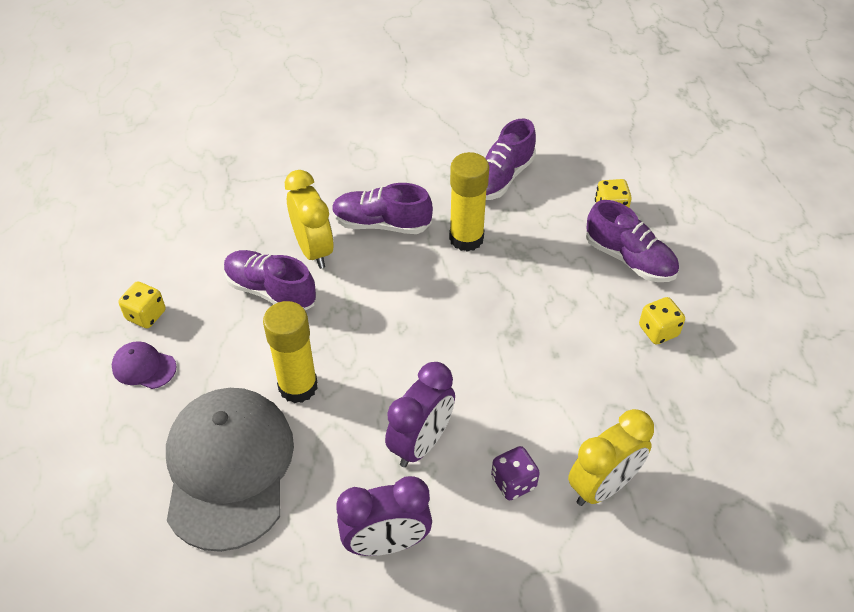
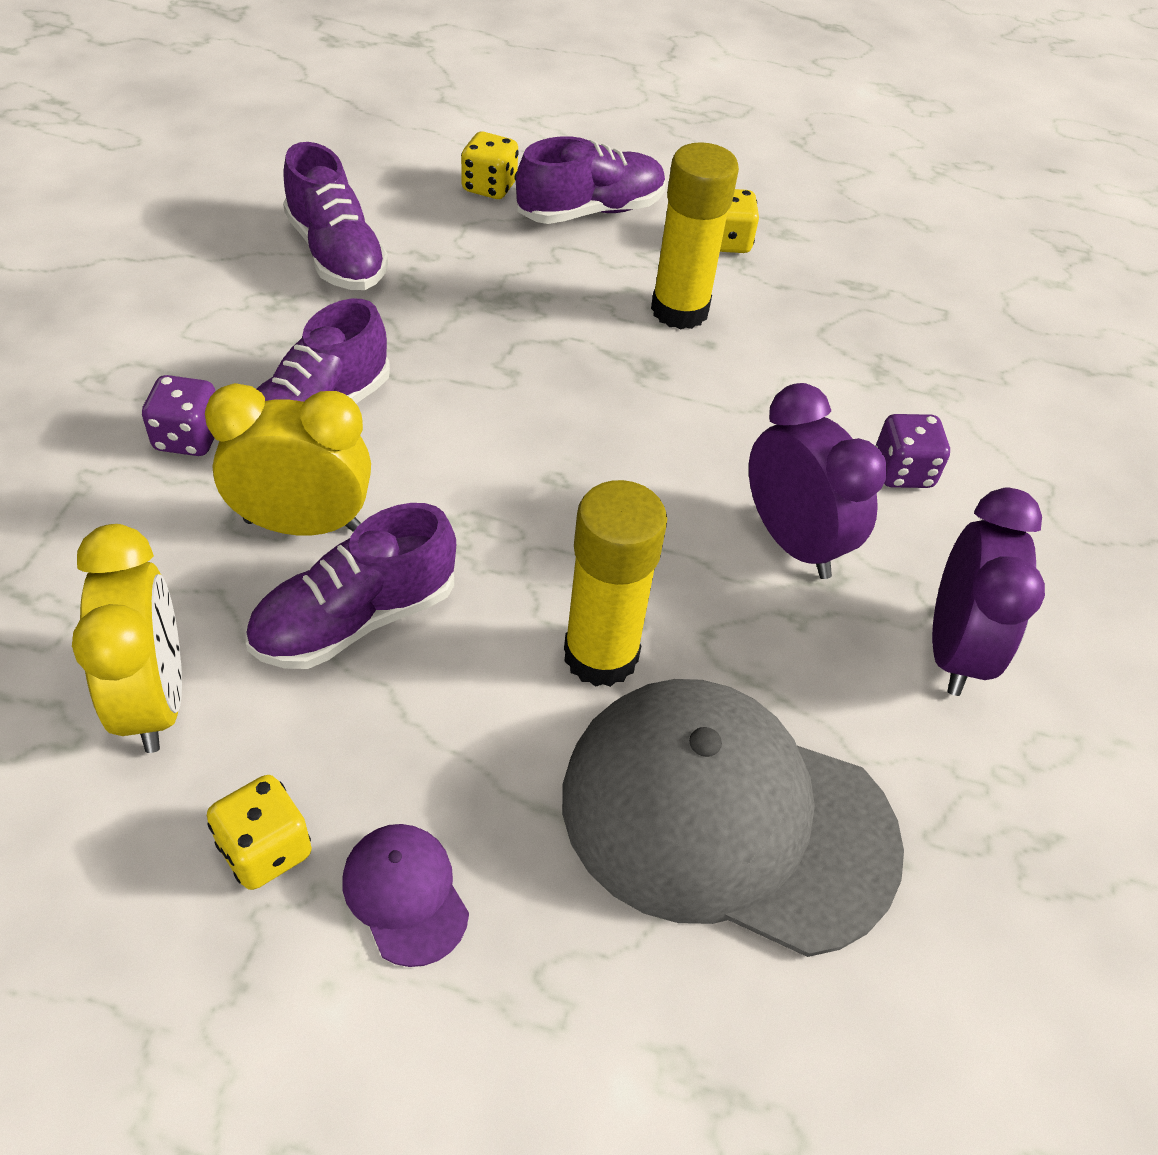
camera: 70 degrees left, 0 degrees up
purple cap [112,341,177,389] -> purple cap turned 105 degrees clockwise [343,824,469,967]
yellow glue stick [449,152,489,252] -> yellow glue stick moved to [651,142,739,329]
yellow clock [568,409,654,506] -> yellow clock moved to [72,524,182,753]
none -> purple dice [142,375,216,456]

